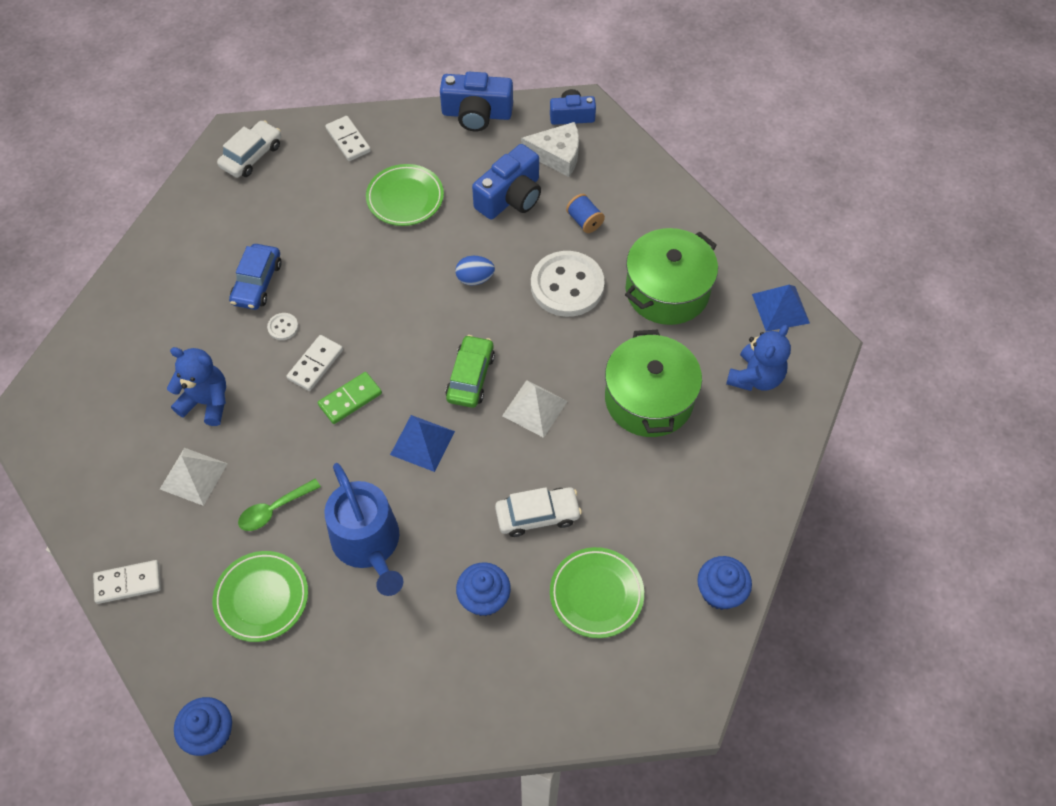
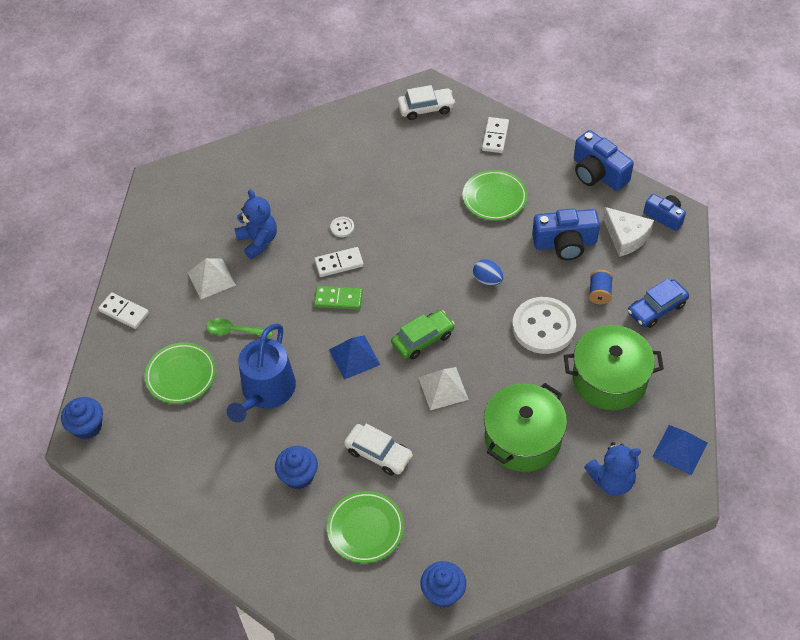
camera: 45 degrees right, 5 degrees down
blue car [229,244,281,310] -> blue car moved to [628,278,689,328]

